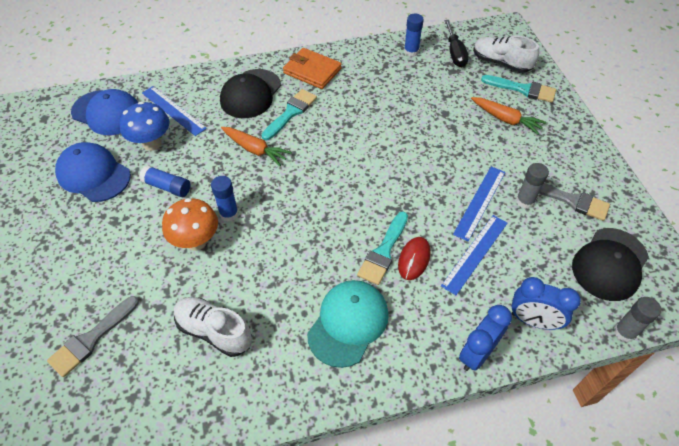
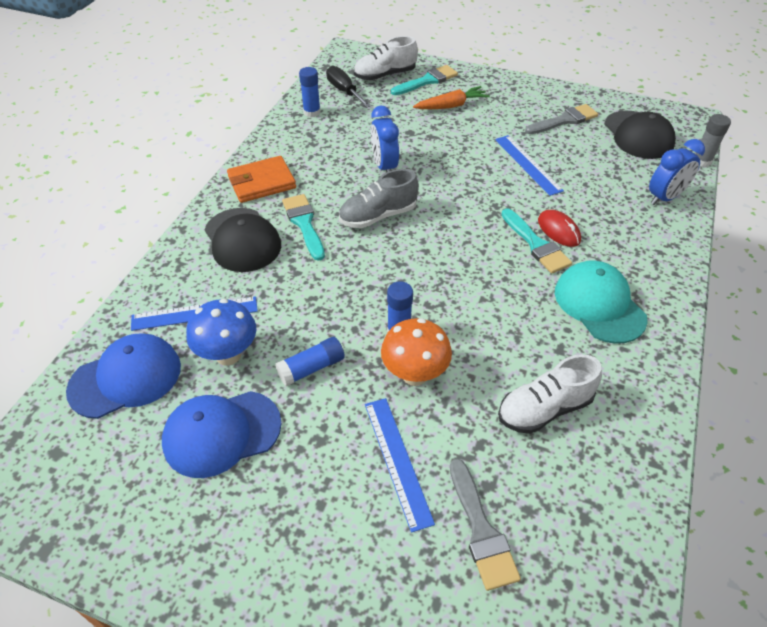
camera: 55 degrees left, 5 degrees down
orange carrot [221,127,292,166] -> none
blue ruler [441,215,508,295] -> blue ruler moved to [365,398,435,533]
black screwdriver [444,20,469,67] -> black screwdriver turned 150 degrees counterclockwise [326,66,371,107]
blue clock [459,305,512,371] -> blue clock moved to [371,106,399,172]
grey glue stick [516,163,549,209] -> none
none -> grey shoe [339,169,419,228]

